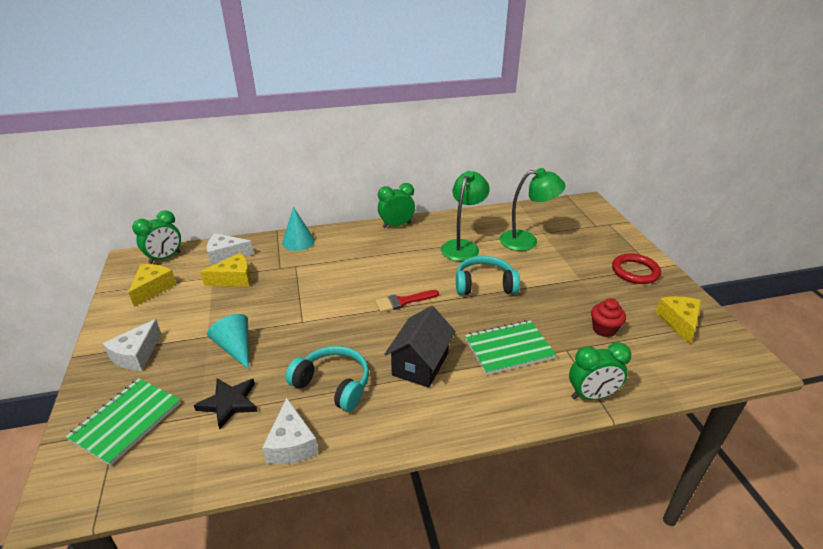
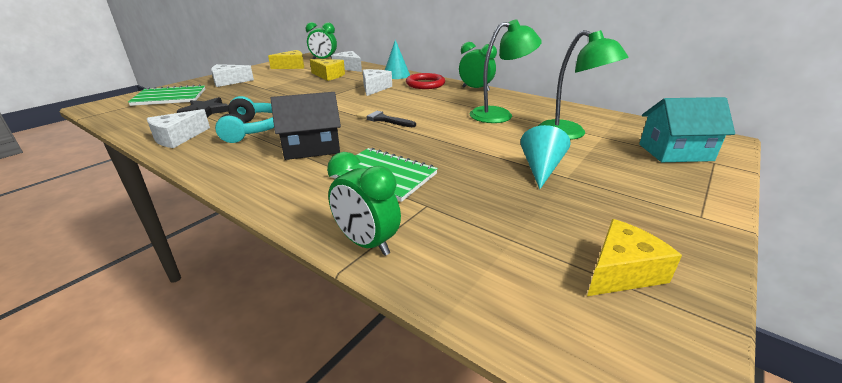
camera: 50 degrees right, 5 degrees down
turquoise cone [207,314,249,370] -> turquoise cone moved to [520,125,570,189]
red brush [375,290,439,312] -> black brush [356,109,416,127]
turquoise headphones [456,256,520,295] -> none
red cupcake [591,298,626,337] -> none
red ring [612,254,661,284] -> red ring moved to [406,73,445,89]
none -> white cheese [363,69,392,96]
none -> turquoise house [639,97,735,162]

